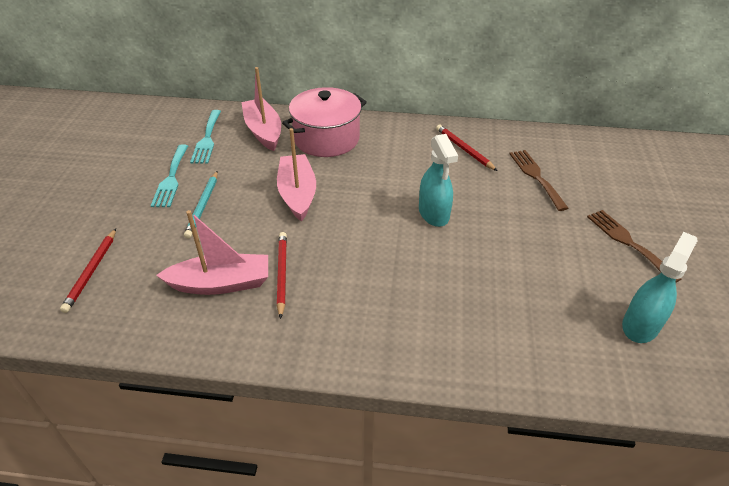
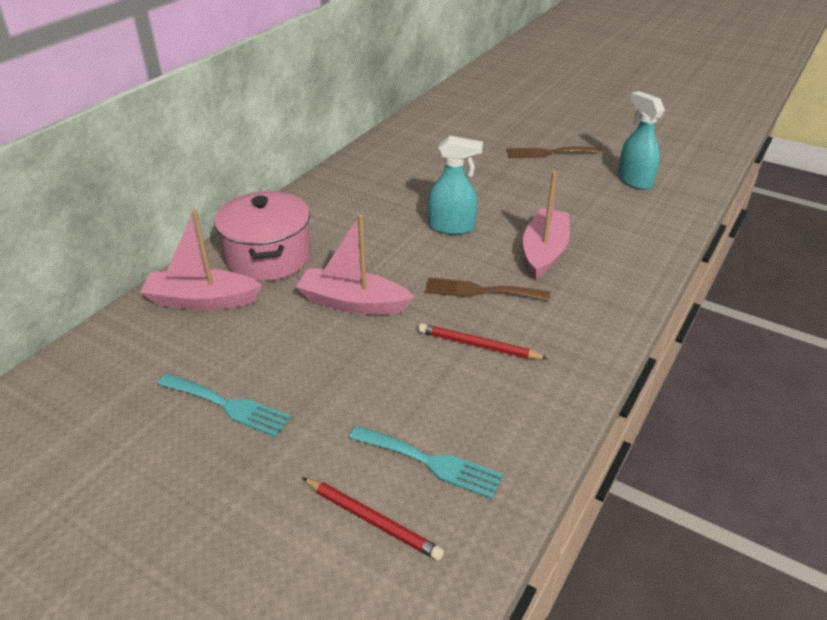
camera: 65 degrees left, 5 degrees down
pink boat [156,210,268,295] -> pink boat moved to [523,171,570,279]
turquoise pencil [184,171,218,239] -> none
turquoise fork [190,110,221,164] -> turquoise fork moved to [349,426,503,499]
red pencil [436,124,498,171] -> none
brown fork [509,150,569,211] -> brown fork moved to [425,277,550,301]

